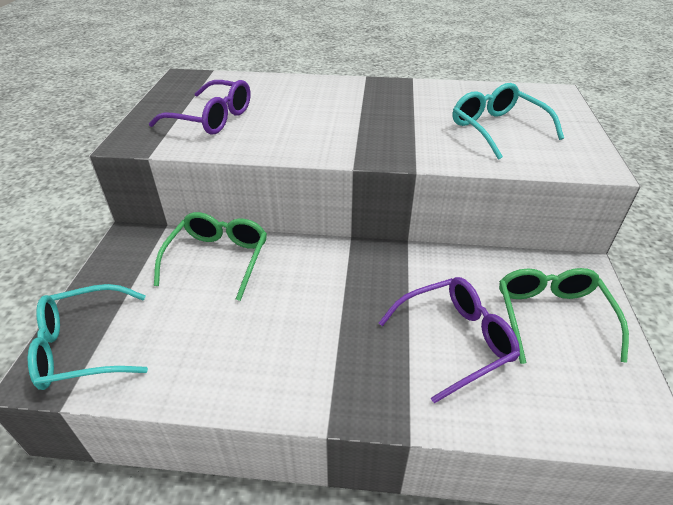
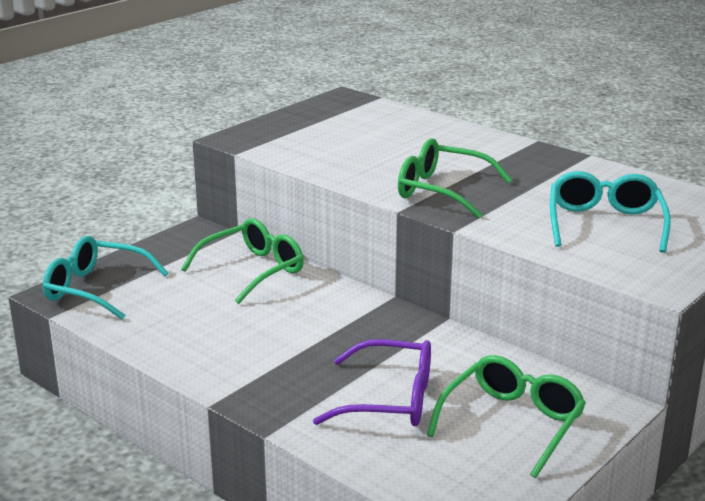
camera: 35 degrees right, 15 degrees down
purple glasses [149,80,251,134] -> none
none -> green glasses [398,138,512,219]

